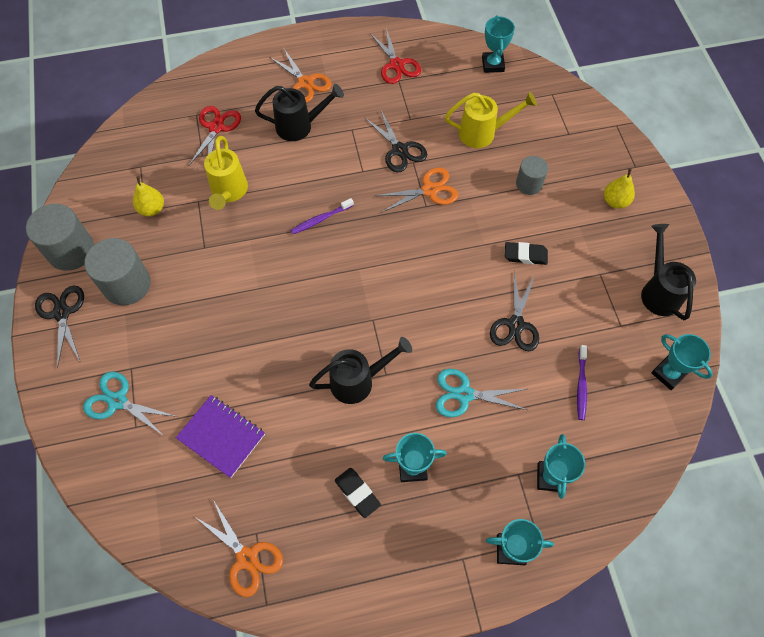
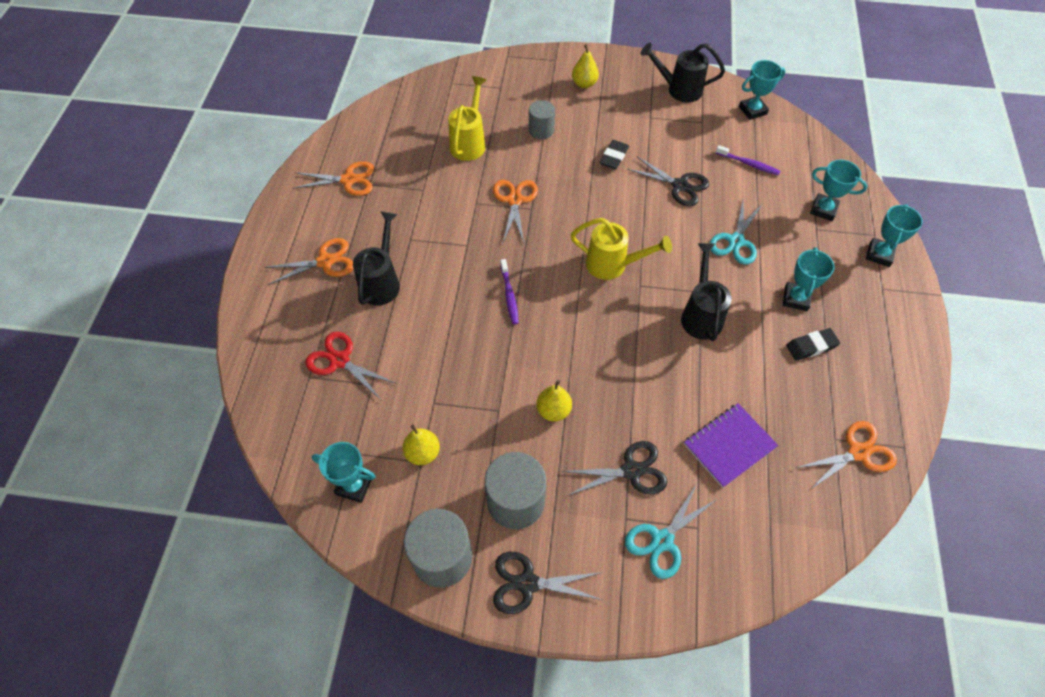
camera: 70 degrees left, 5 degrees down
yellow watering can [204,136,248,210] -> yellow watering can moved to [571,218,672,280]
black scissors [365,111,427,172] -> black scissors moved to [562,441,667,496]
red scissors [370,28,421,84] -> orange scissors [293,161,374,196]
turquoise trophy [482,15,515,73] -> turquoise trophy moved to [312,442,376,503]
none -> yellow pear [536,380,572,421]

